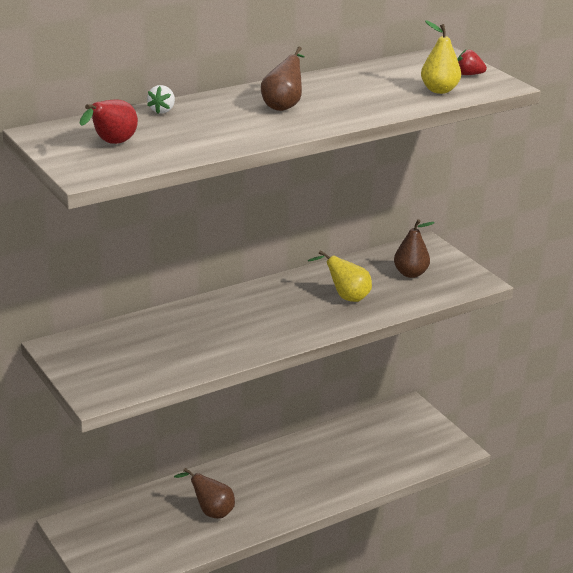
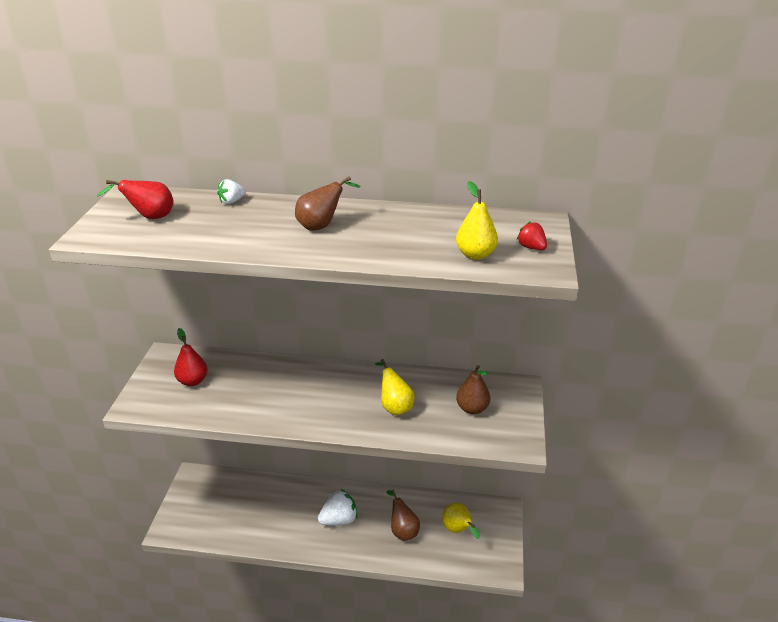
camera: 40 degrees right, 5 degrees up
brown pear [174,468,235,519] -> brown pear moved to [387,489,420,541]
none -> red pear [174,328,208,386]
none -> white strawberry [318,489,358,525]
none -> yellow pear [442,503,480,539]

